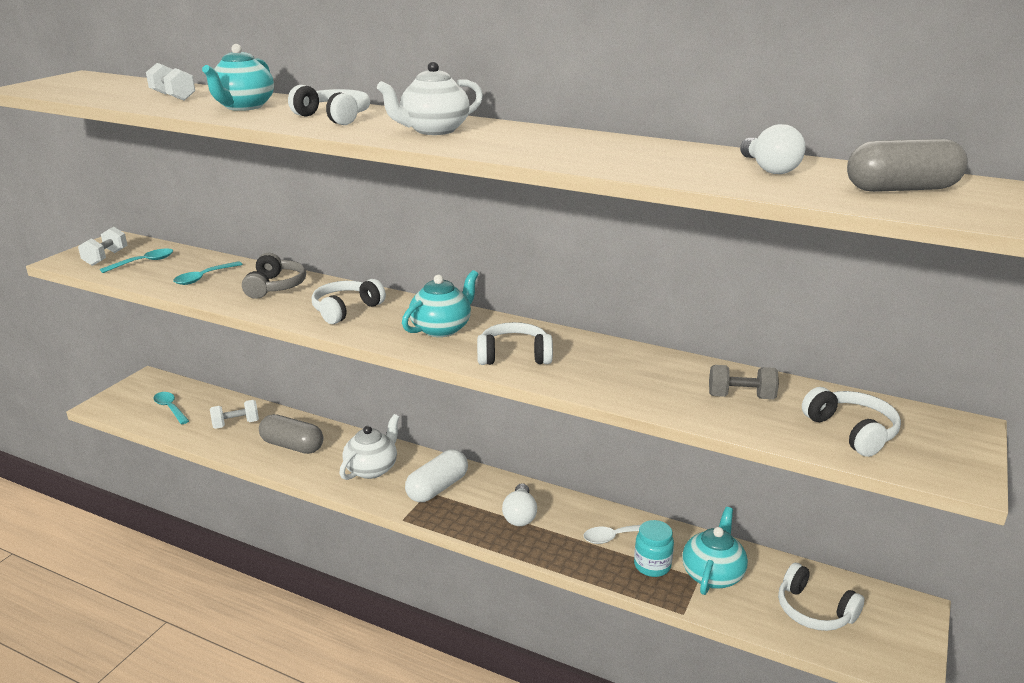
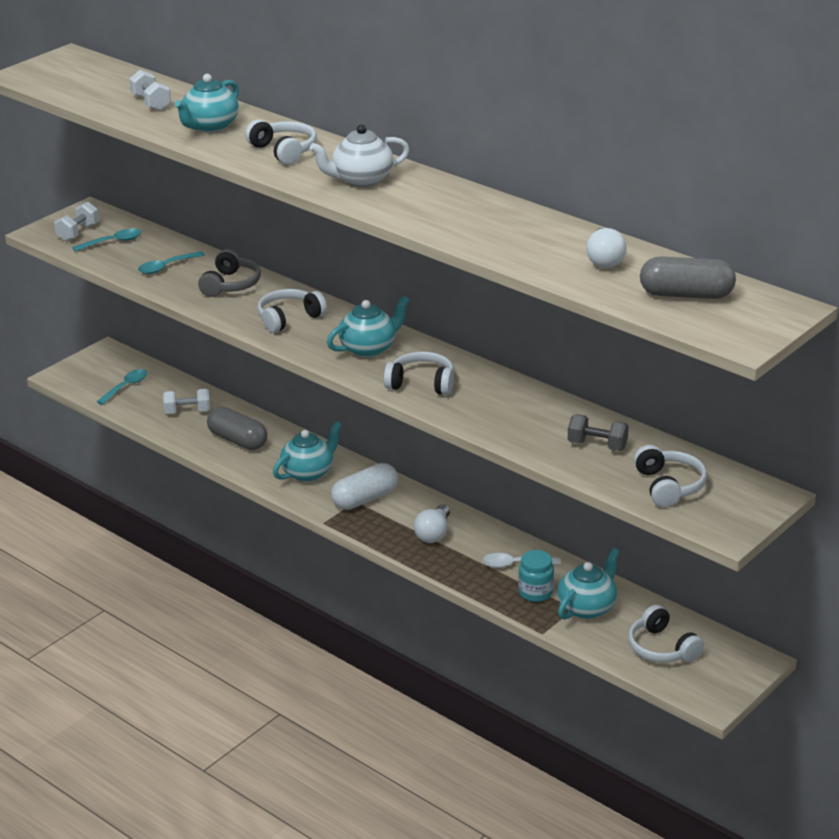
camera: 15 degrees right, 5 degrees up
turquoise spoon [153,392,189,424] -> turquoise spoon turned 60 degrees clockwise [97,369,148,405]
white teapot [339,414,400,480] -> turquoise teapot [273,421,342,482]

